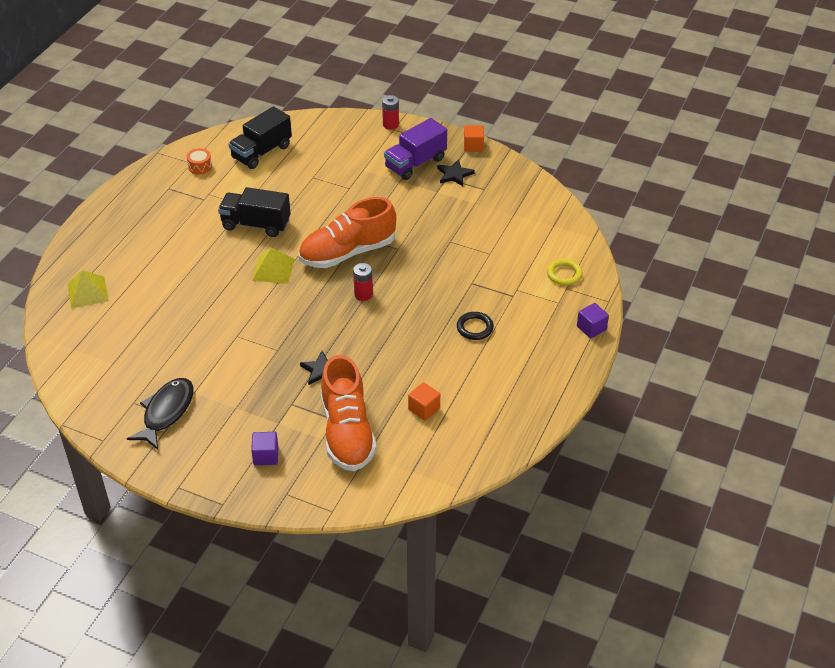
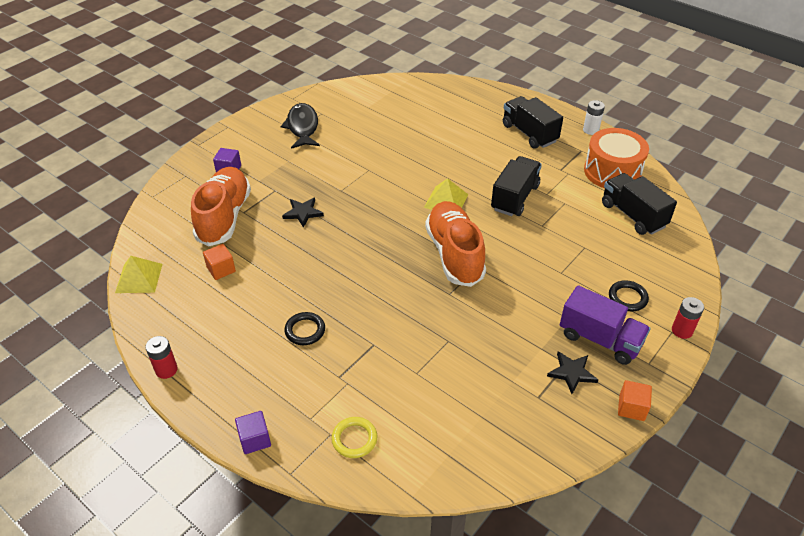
camera: 105 degrees right, 0 degrees up
yellow pyramid [67,270,109,309] -> yellow pyramid moved to [115,256,162,293]
black fish [127,378,193,450] -> black fish turned 135 degrees counterclockwise [281,103,320,149]
orange drum [187,148,212,174] -> orange drum [584,128,649,188], size x2.34
orange shoe [321,355,376,471] -> orange shoe turned 90 degrees clockwise [191,167,251,246]
red battery [353,263,373,301] -> red battery moved to [145,336,178,379]
purple truck [384,118,447,180] -> purple truck turned 150 degrees clockwise [560,285,650,365]
none -> black truck [503,96,563,149]
none -> white battery [583,100,605,135]
none -> black ring [609,280,649,311]

